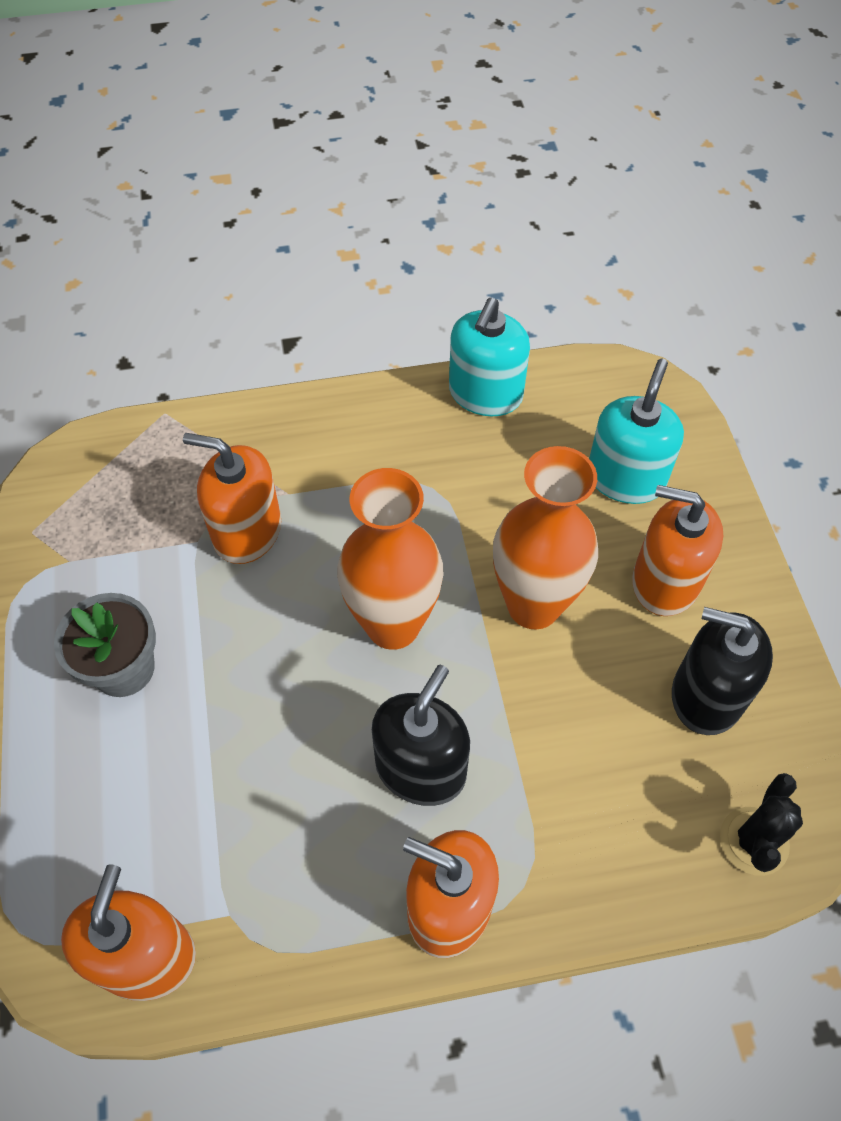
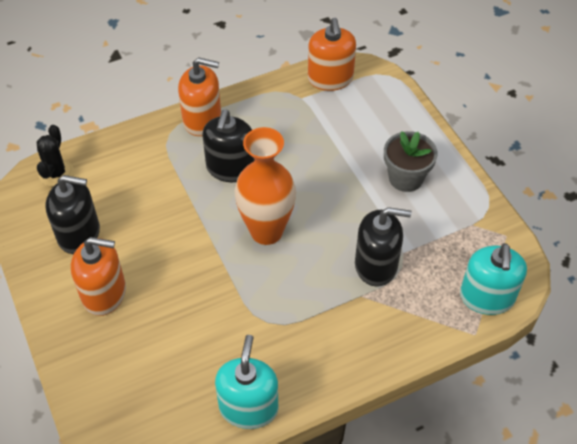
camera: 165 degrees right, 5 degrees down
orange soap dispenser [183,433,281,564] -> black soap dispenser [355,207,411,287]
orange vase [493,446,598,629] -> none
turquoise soap dispenser [589,359,684,504] -> turquoise soap dispenser moved to [460,243,527,315]

